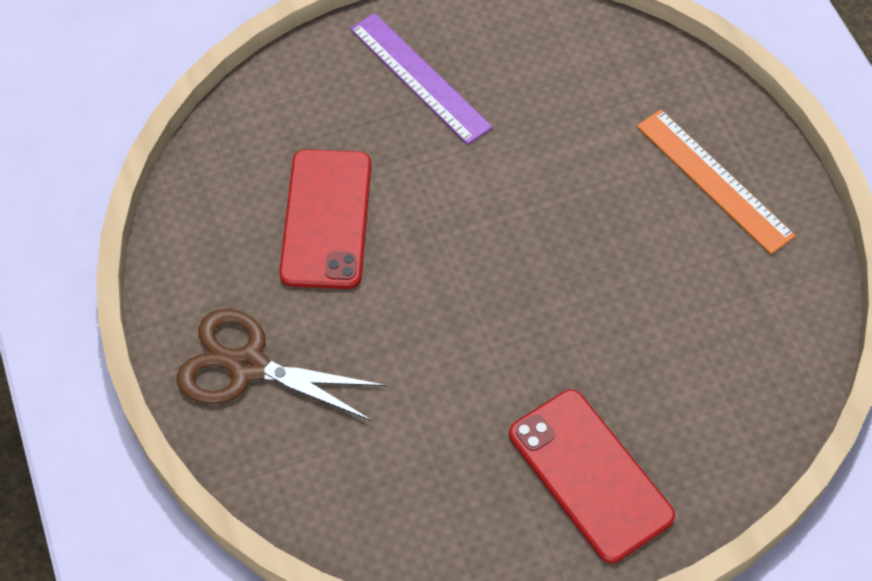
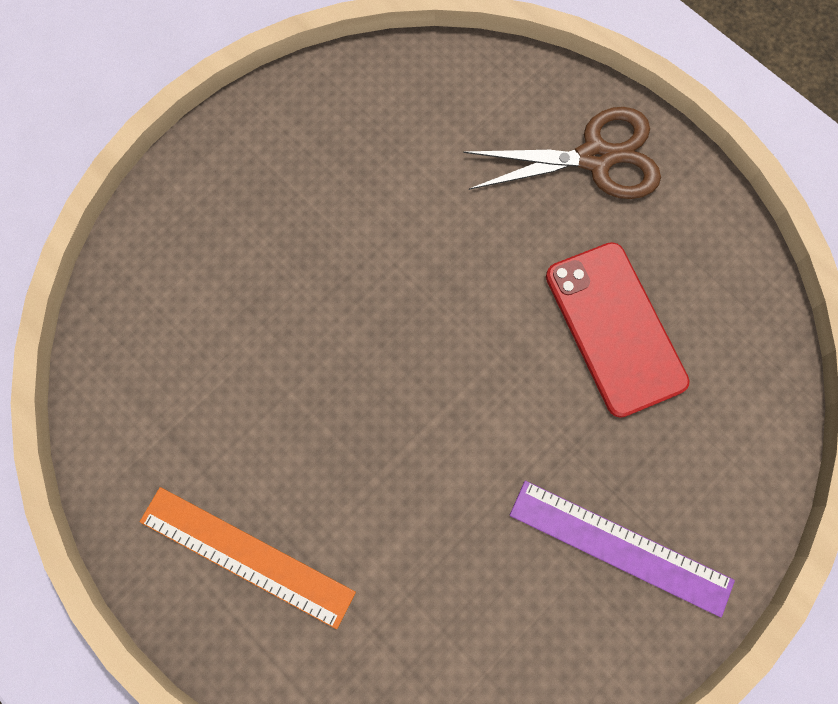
camera: 155 degrees right, 15 degrees up
red phone [509,390,675,563] -> none

